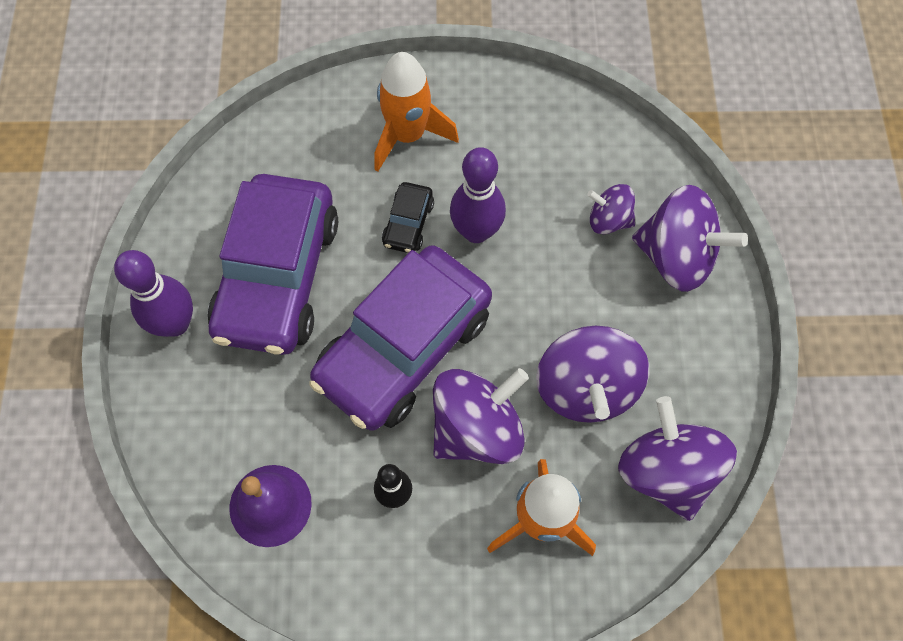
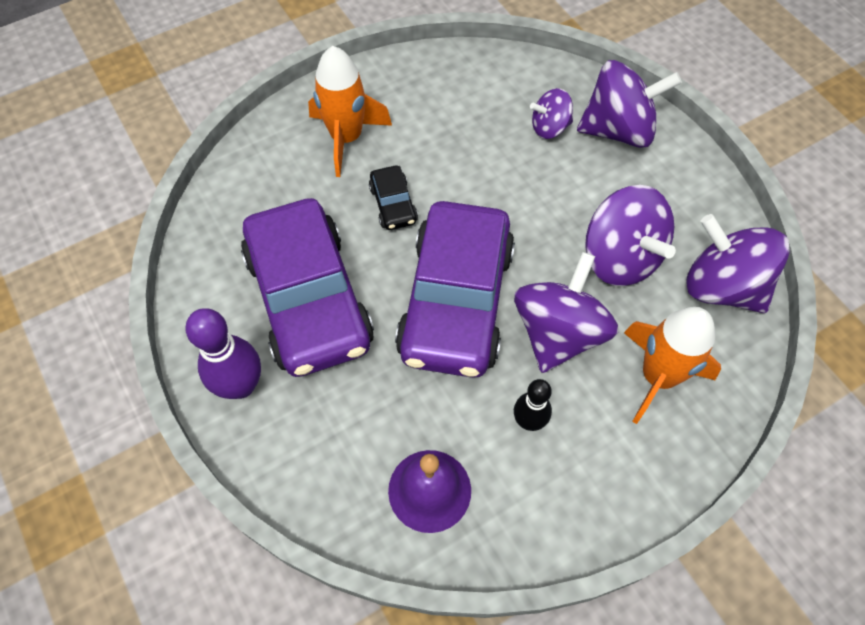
camera: 30 degrees left, 5 degrees down
purple bowling pin [450,147,506,243] -> none

